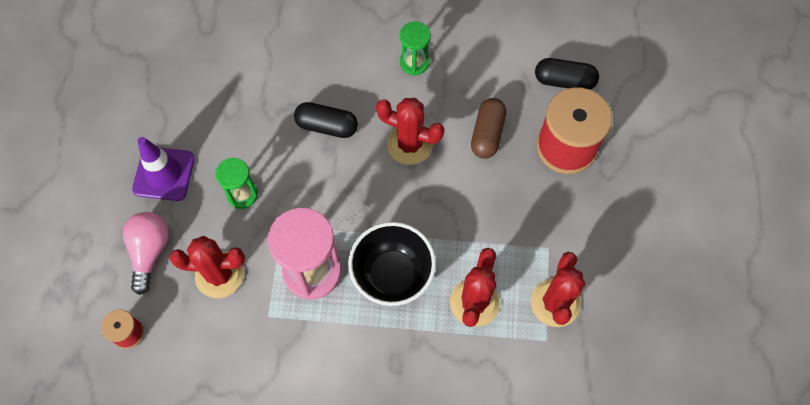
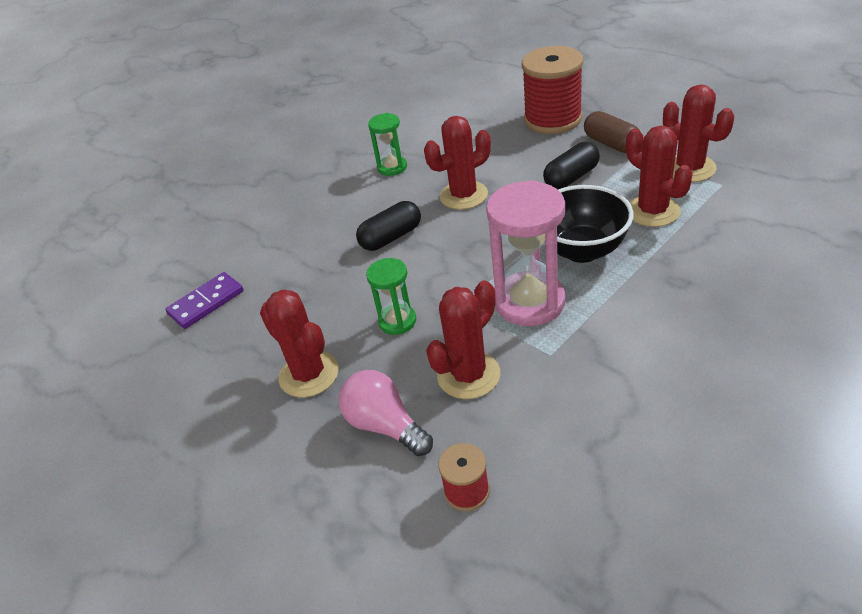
camera: 45 degrees left, 25 degrees down
purple traffic cone [132,137,195,201] -> red cactus [260,289,339,397]
brown capsule [471,98,506,159] -> brown capsule moved to [584,111,641,153]
black capsule [535,58,599,90] -> black capsule moved to [543,142,600,189]
none -> purple domino [165,272,244,329]

